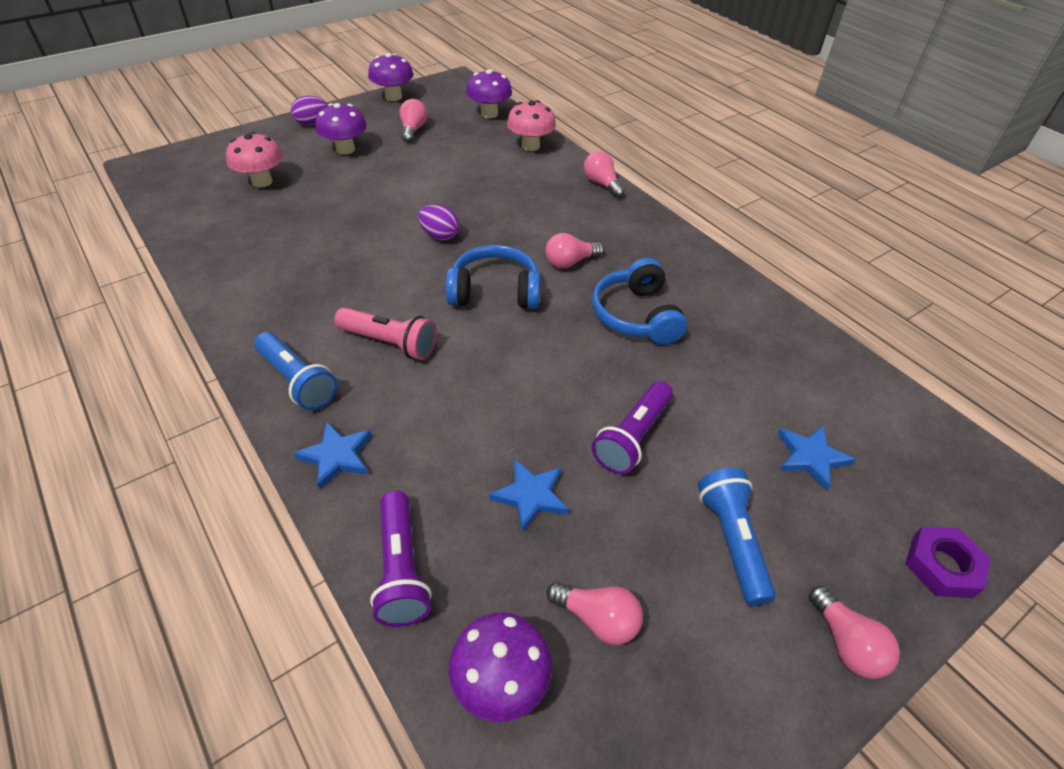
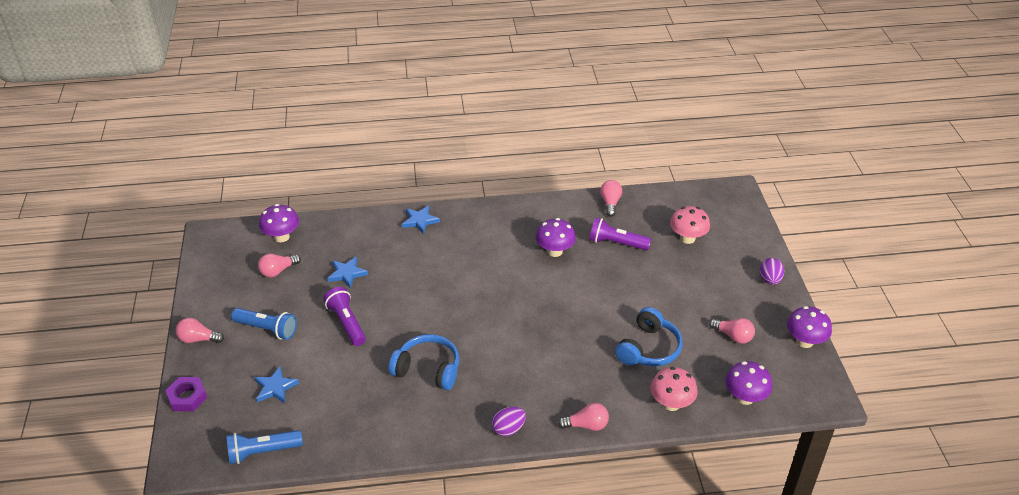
camera: 120 degrees right, 5 degrees down
blue flashlight [254,332,337,410] -> blue flashlight moved to [226,430,303,464]
purple mushroom [315,103,367,155] -> purple mushroom moved to [536,218,576,257]
pink flashlight [334,307,437,360] -> none
purple flashlight [370,491,432,627] -> purple flashlight moved to [589,218,651,250]
purple egg [418,204,460,241] -> purple egg moved to [492,406,526,436]
blue headphones [446,245,540,309] -> blue headphones moved to [615,307,683,367]
pink light bulb [545,233,604,268] -> pink light bulb moved to [600,180,622,217]

